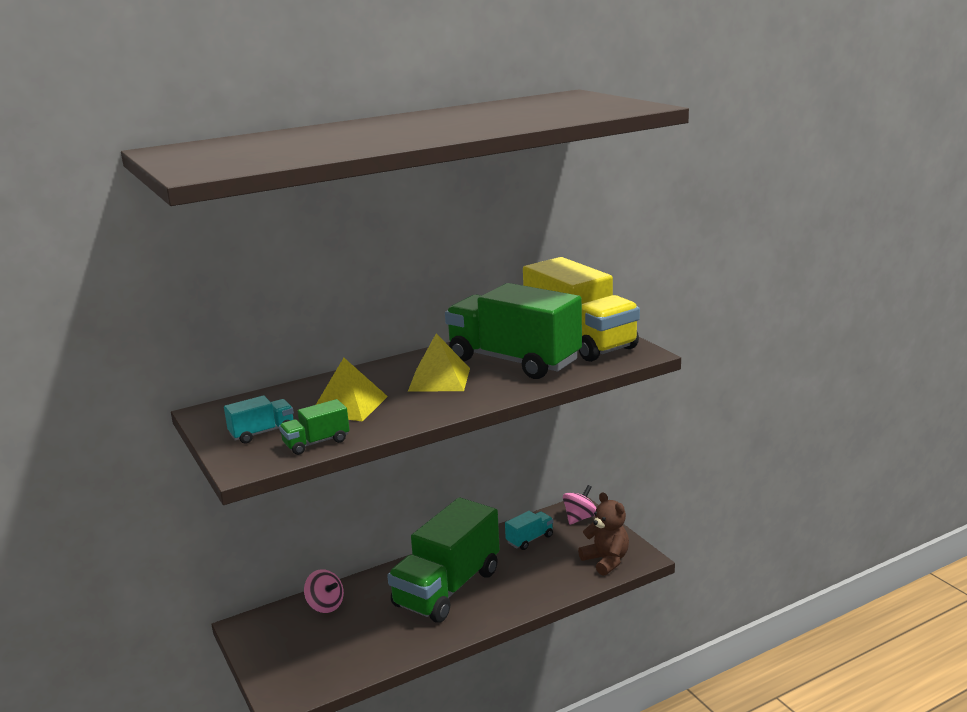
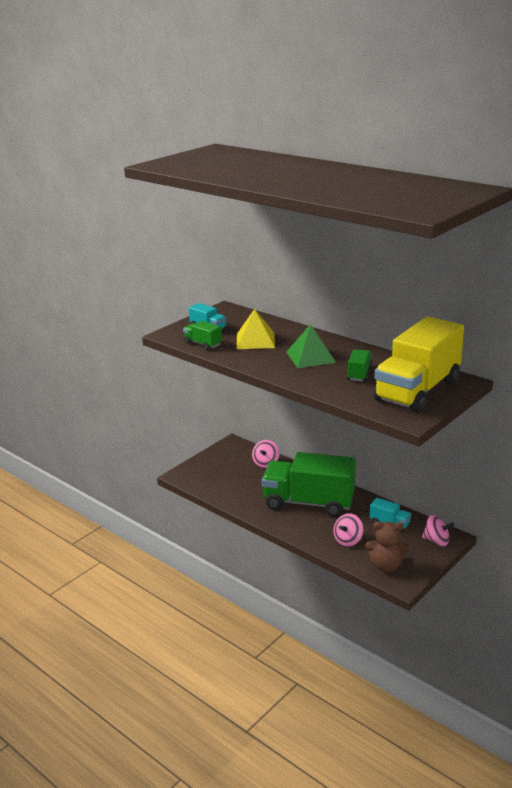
camera: 70 degrees right, 5 degrees up
yellow pyramid [408,333,470,392] -> green pyramid [286,324,336,368]
green truck [445,283,582,379] -> green truck [347,350,373,382], size x0.42
brown teddy bear [578,492,629,576] -> brown teddy bear turned 60 degrees clockwise [365,522,409,572]
none -> pink spinning top [333,513,364,546]

